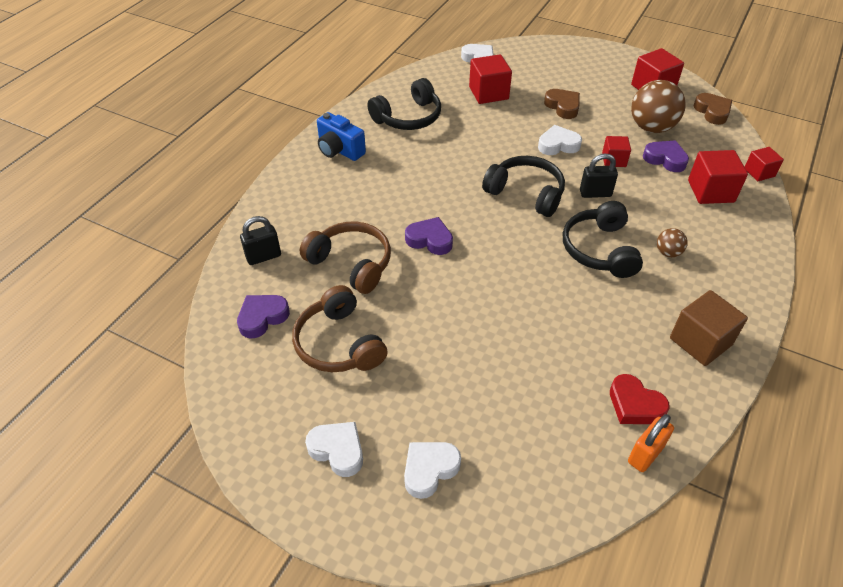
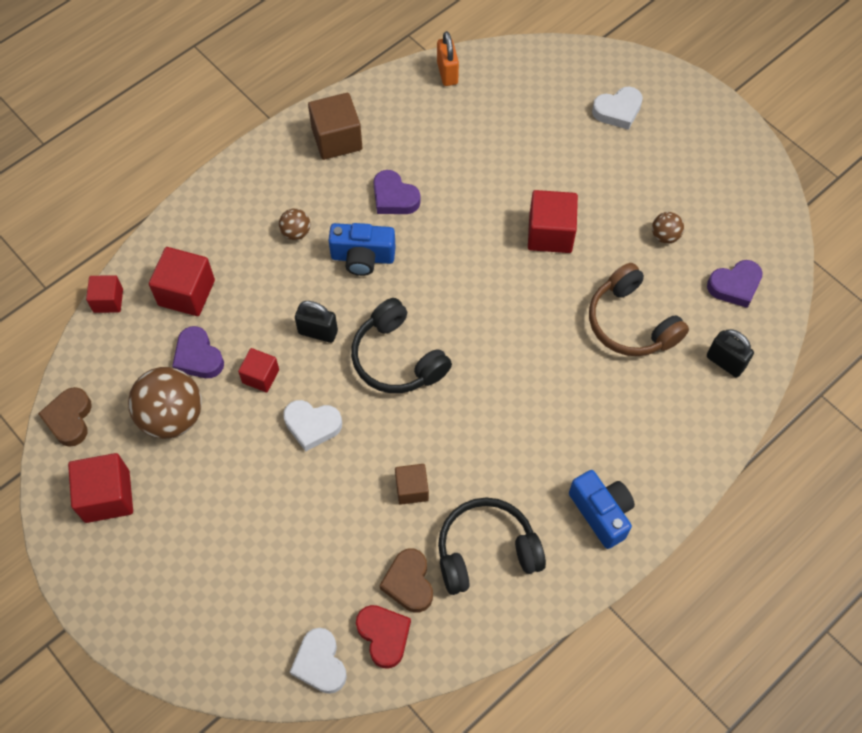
camera: 160 degrees left, 15 degrees up
black padlock [240,216,281,265] -> black padlock turned 45 degrees clockwise [707,329,754,377]
brown headphones [292,285,387,372] -> brown ball [652,212,684,244]
white heart [305,422,363,477] -> none
purple heart [405,217,453,255] -> purple heart moved to [373,170,421,214]
red cube [469,54,512,104] -> red cube moved to [528,190,578,253]
brown heart [544,89,580,119] -> brown heart moved to [379,548,433,613]
black headphones [563,201,643,278] -> blue camera [328,223,396,276]
red heart [610,374,670,424] -> red heart moved to [356,605,411,669]
orange padlock [628,414,674,472] -> orange padlock turned 75 degrees counterclockwise [437,31,459,86]
none -> brown cube [395,464,429,505]

